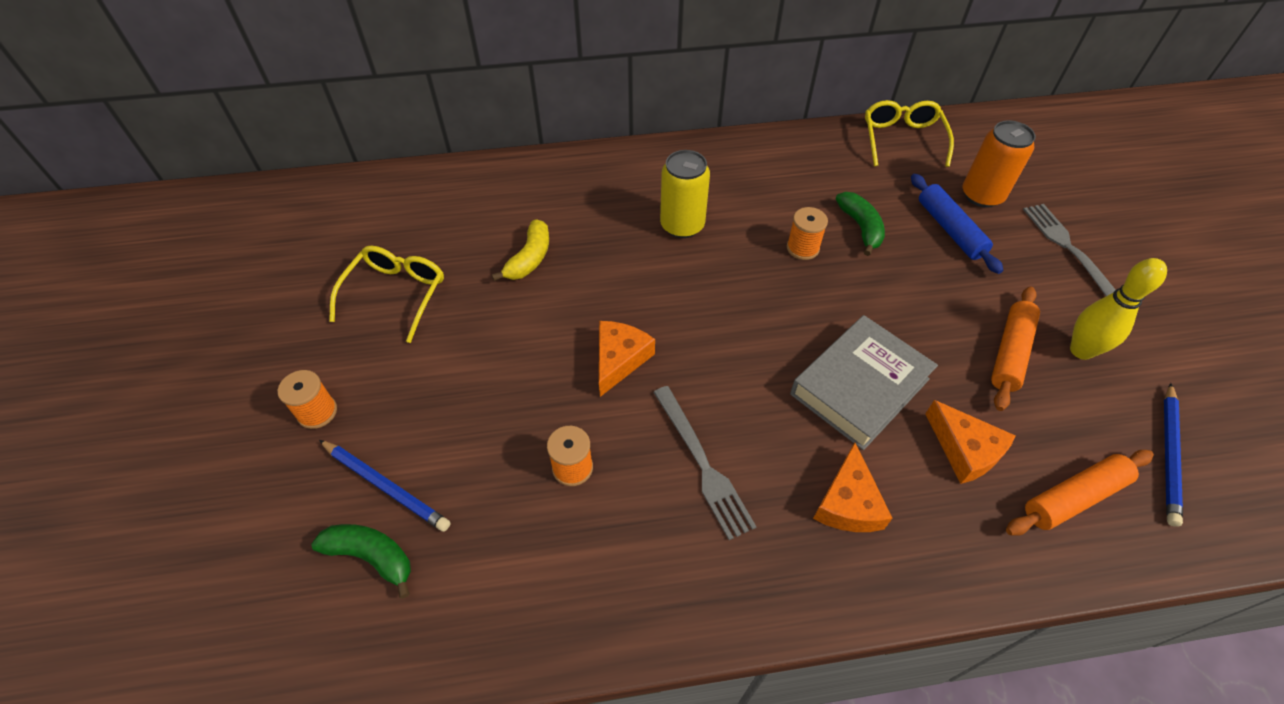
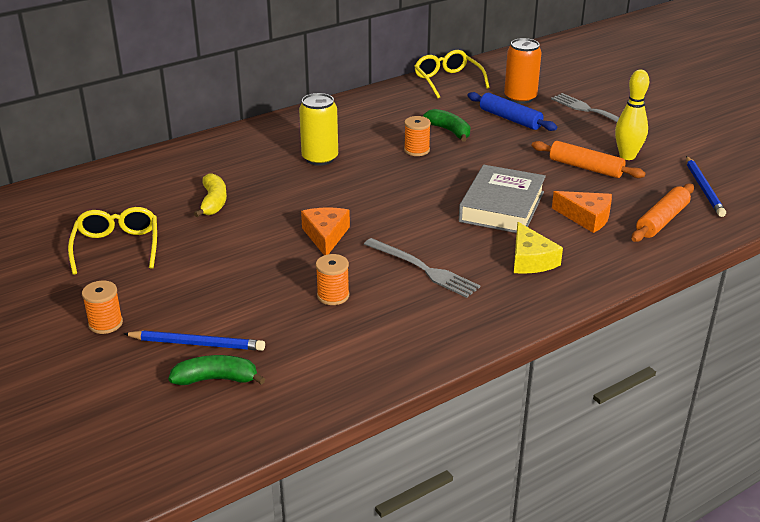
camera: 25 degrees left, 20 degrees down
orange cheese [813,442,893,532] -> yellow cheese [514,222,563,274]
orange rolling pin [991,286,1040,411] -> orange rolling pin turned 60 degrees counterclockwise [532,141,646,178]

